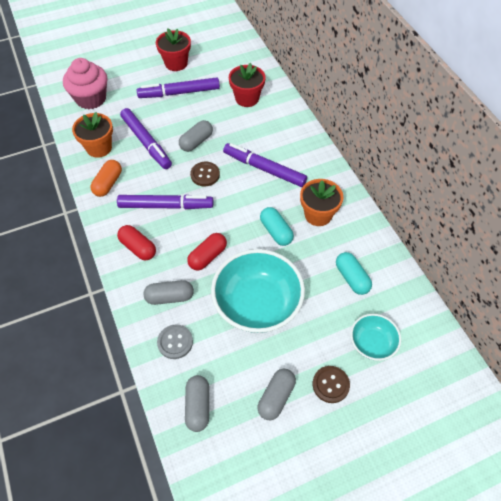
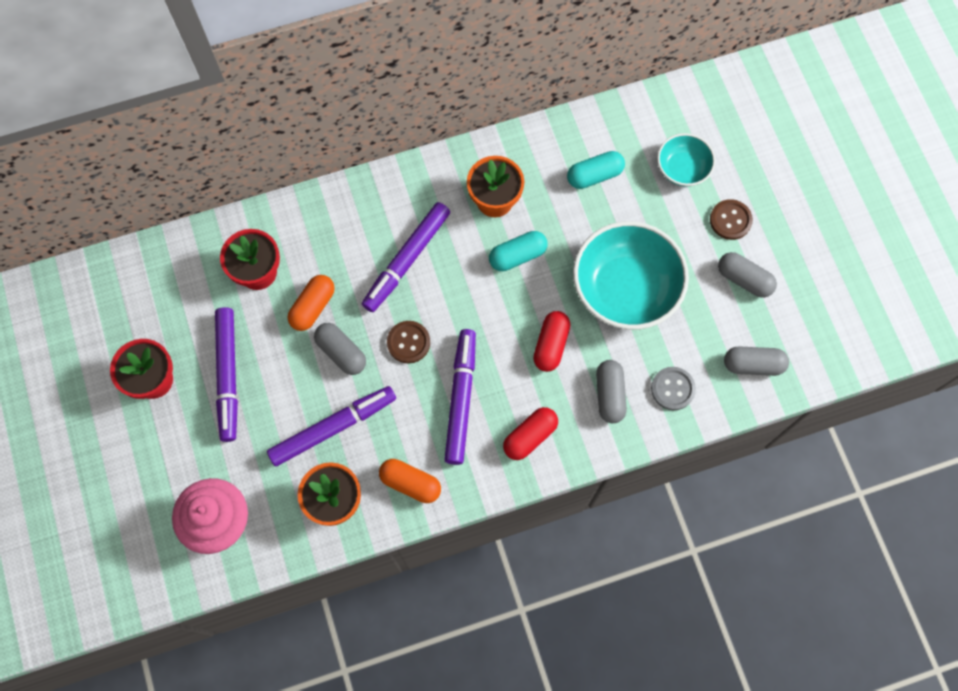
camera: 85 degrees left, 15 degrees up
red capsule [187,233,227,271] -> red capsule turned 60 degrees clockwise [533,311,570,372]
none -> orange capsule [288,275,335,331]

